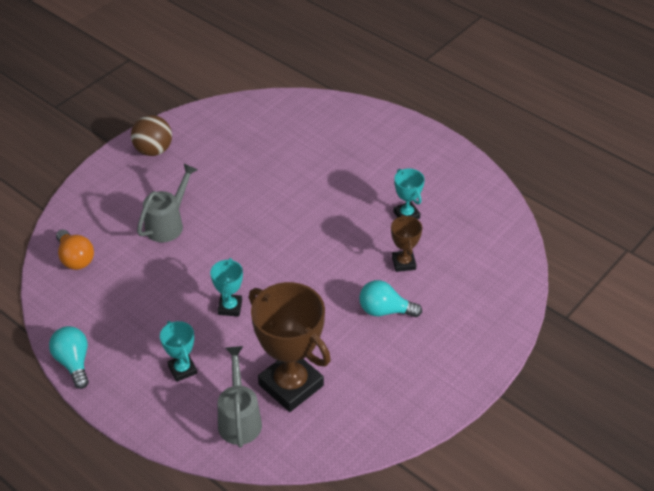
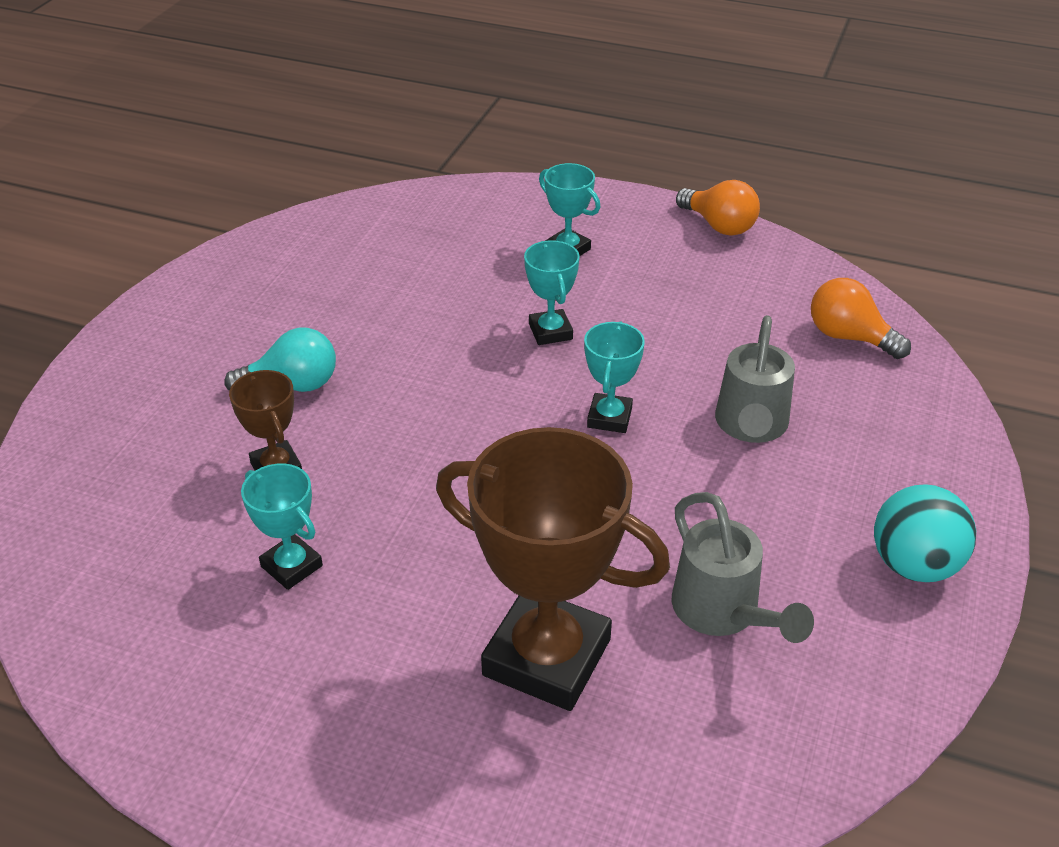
camera: 160 degrees right, 5 degrees down
turquoise light bulb [49,326,89,389] -> orange light bulb [676,180,760,236]
brown ball [131,115,172,156] -> turquoise ball [874,484,976,582]
grey watering can [218,346,262,447] -> grey watering can moved to [672,492,814,643]
brown trophy [249,282,331,412] -> brown trophy moved to [436,427,670,711]
none -> turquoise trophy [584,321,645,433]

